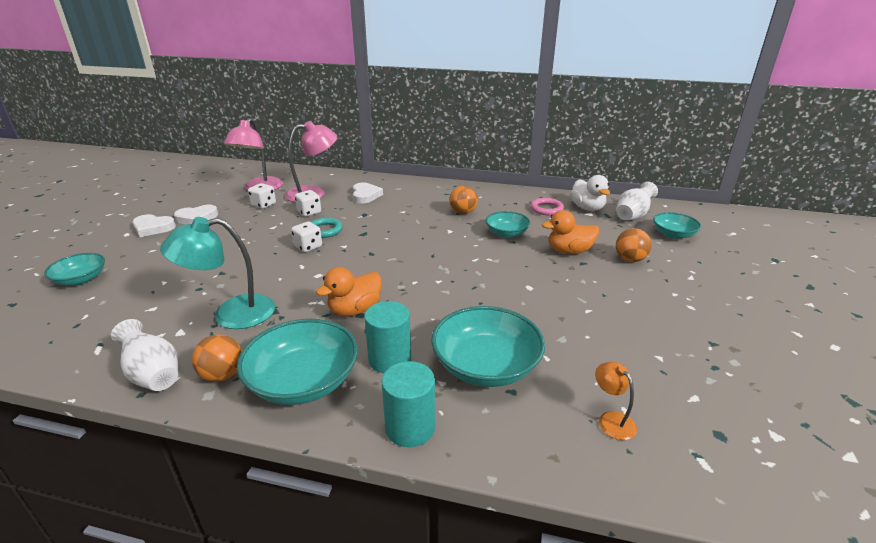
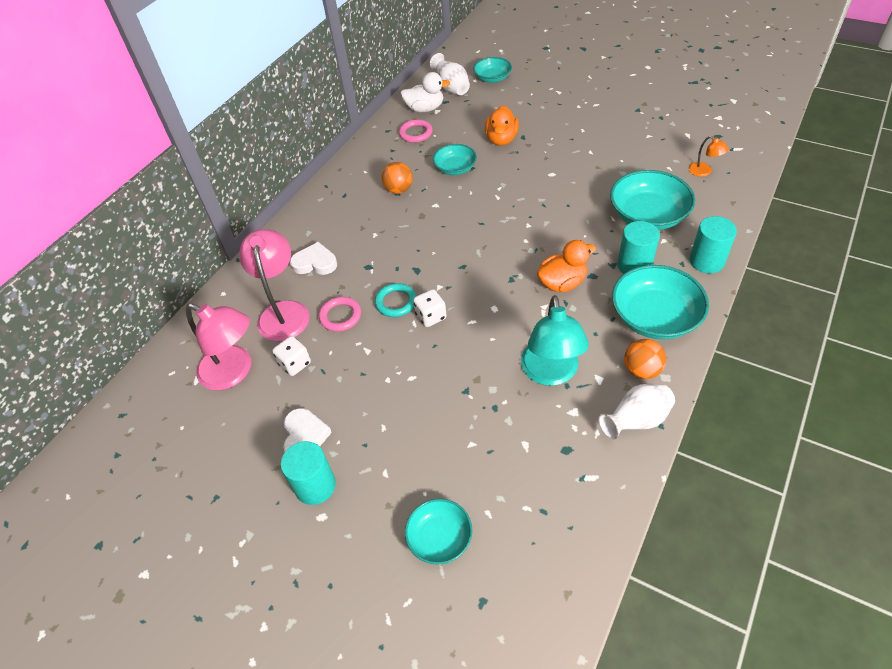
camera: 70 degrees left, 20 degrees up
white heart [133,214,176,237] -> turquoise cylinder [281,441,336,505]
white dice [295,190,321,217] -> pink ring [319,297,361,332]
orange duck [316,267,382,316] -> orange duck turned 90 degrees counterclockwise [537,240,596,292]
orange lamp [595,362,637,440] -> orange lamp turned 120 degrees counterclockwise [688,136,729,177]
orange ball [616,228,652,262] -> none

